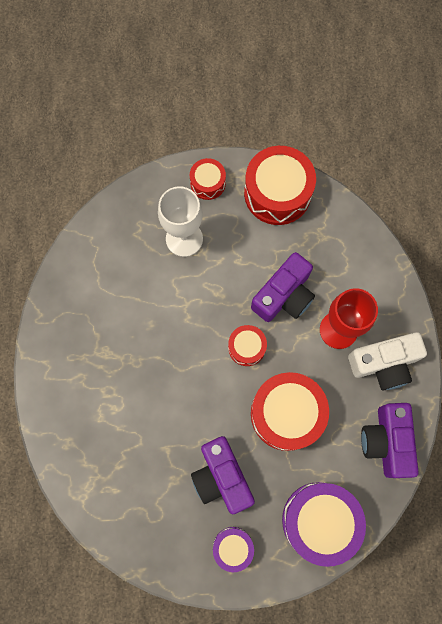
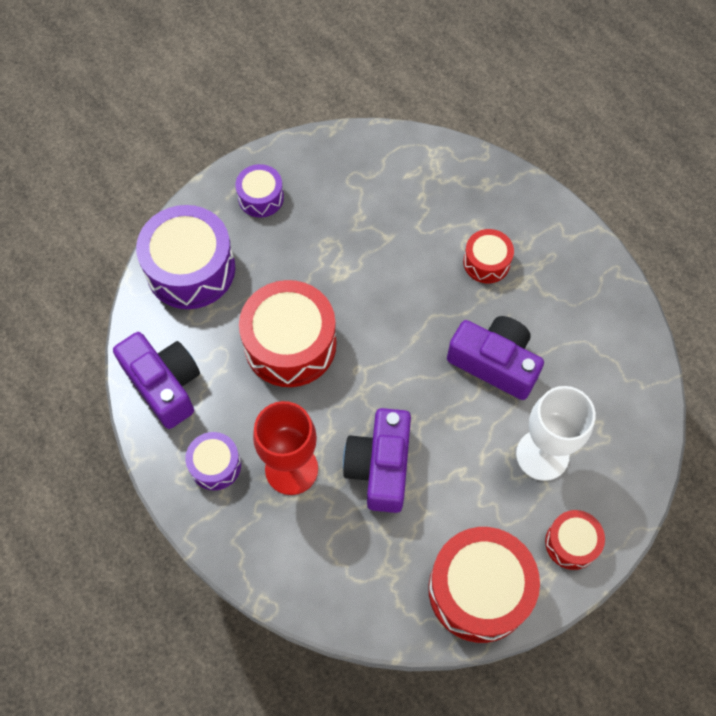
camera: 145 degrees right, 10 degrees down
purple camera [191,436,255,514] -> purple camera moved to [447,316,544,400]
red drum [228,325,267,366] -> red drum moved to [463,229,514,283]
white camera [348,332,427,390] -> purple drum [185,432,241,490]

